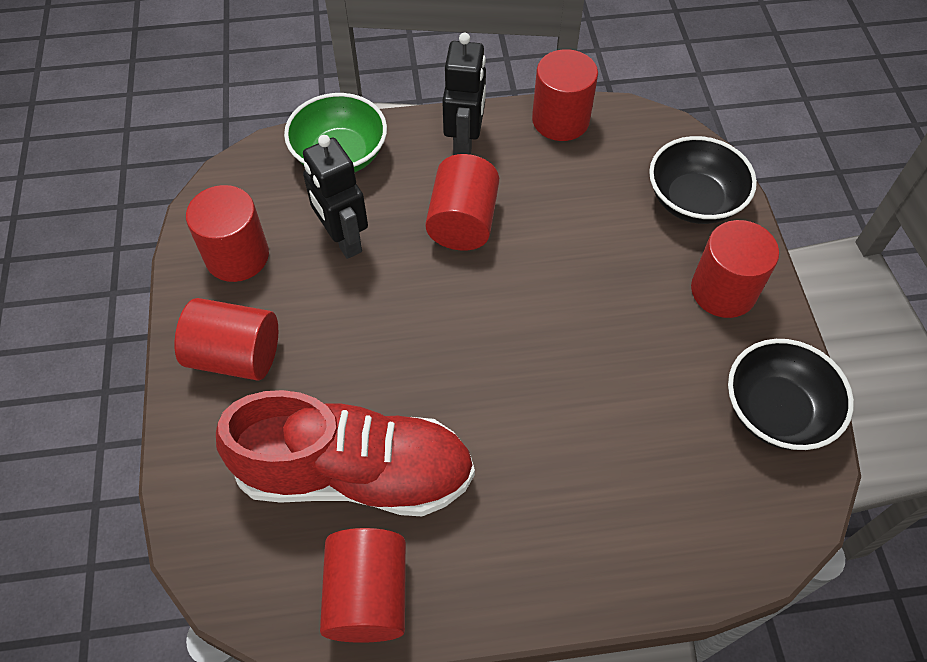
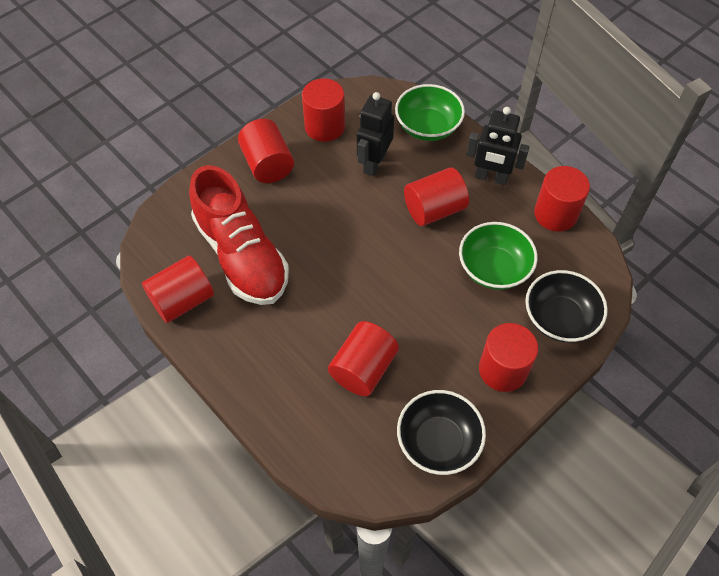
camera: 55 degrees right, 0 degrees up
black robot [442,33,486,155] -> black robot turned 45 degrees clockwise [466,107,530,185]
none -> red cylinder [328,321,399,396]
none -> green bowl [459,222,538,290]

